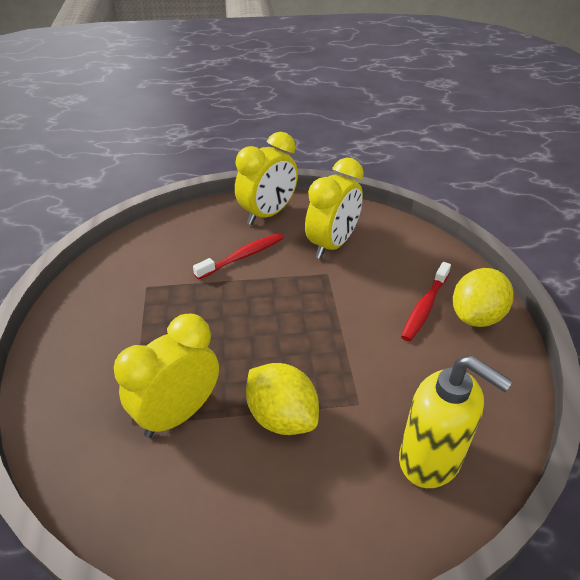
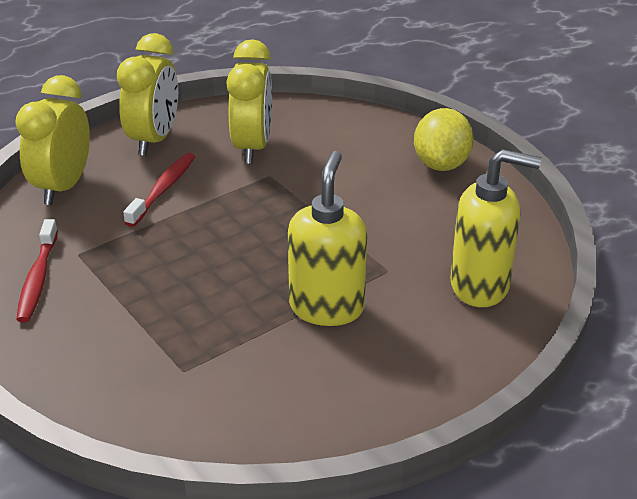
camera: 30 degrees left, 5 degrees down
yellow clock [114,314,219,438] -> yellow clock moved to [15,75,90,205]
yellow lemon [246,363,319,435] -> yellow soap dispenser [288,151,367,326]
red toothbrush [401,262,451,341] -> red toothbrush moved to [16,219,58,323]

